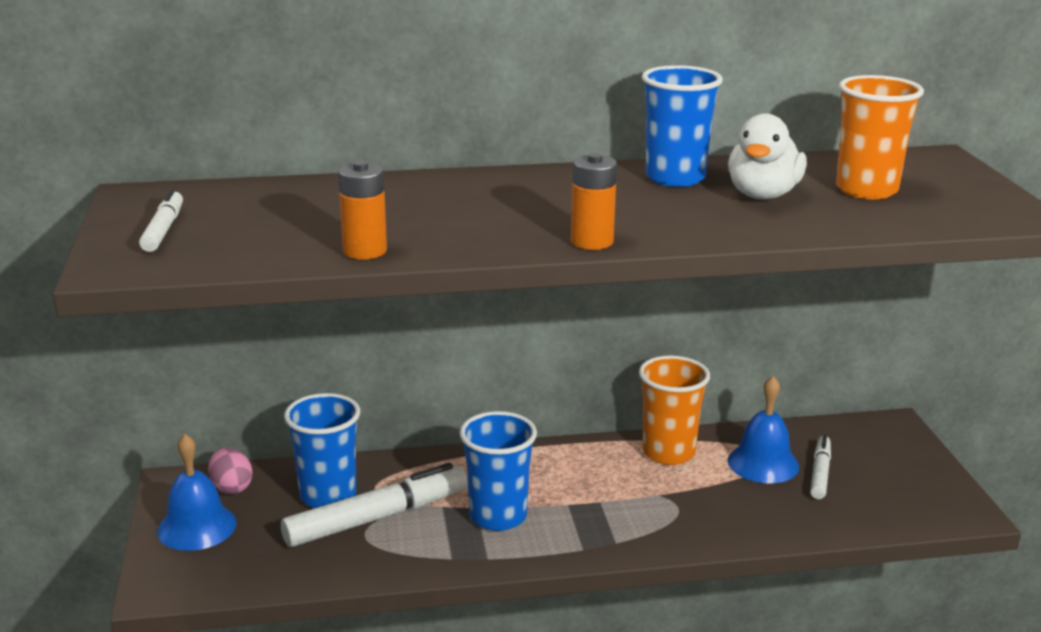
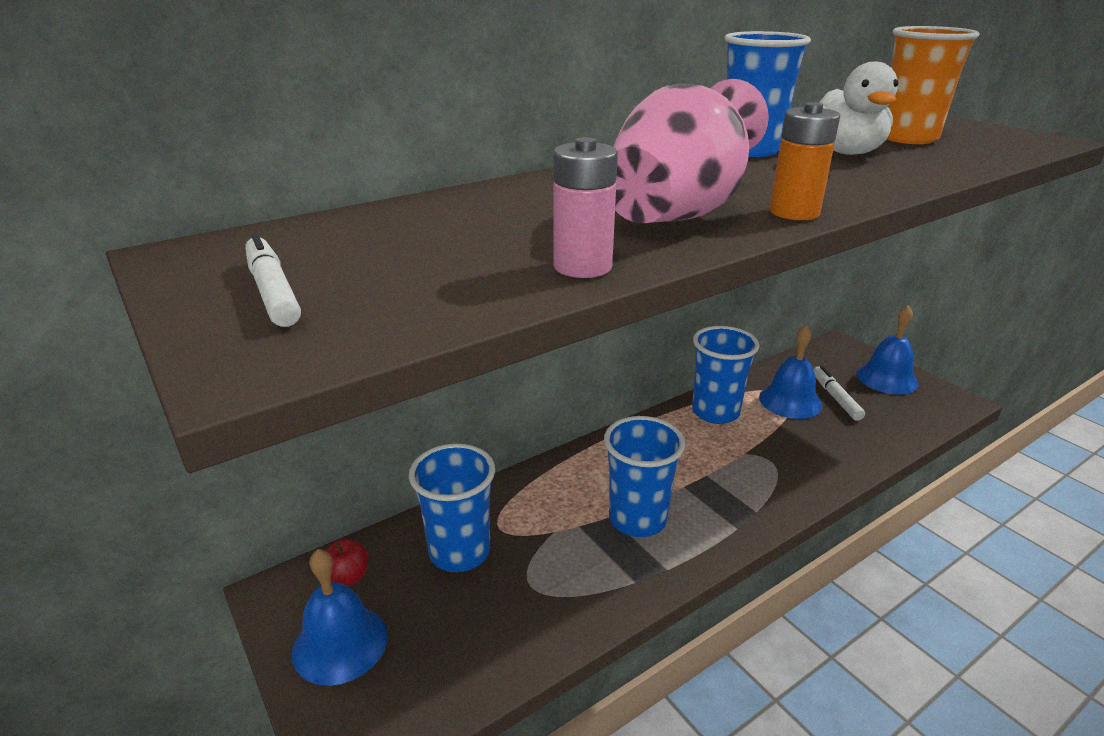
camera: 25 degrees left, 5 degrees up
pink egg [208,447,253,494] -> red apple [325,539,368,586]
white marker [281,463,468,547] -> none
orange battery [338,161,387,260] -> pink battery [553,137,618,278]
orange cup [639,355,710,465] -> blue cup [692,326,759,424]
none -> pink vase [613,79,769,223]
none -> blue bell [856,305,918,395]

